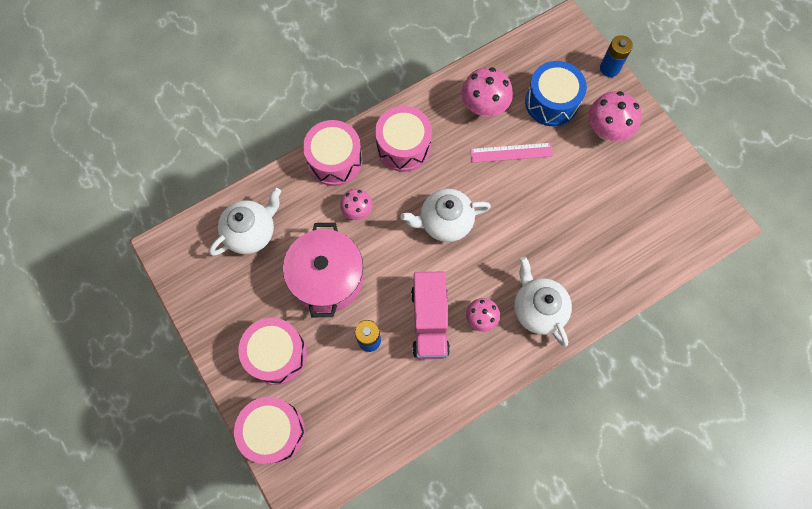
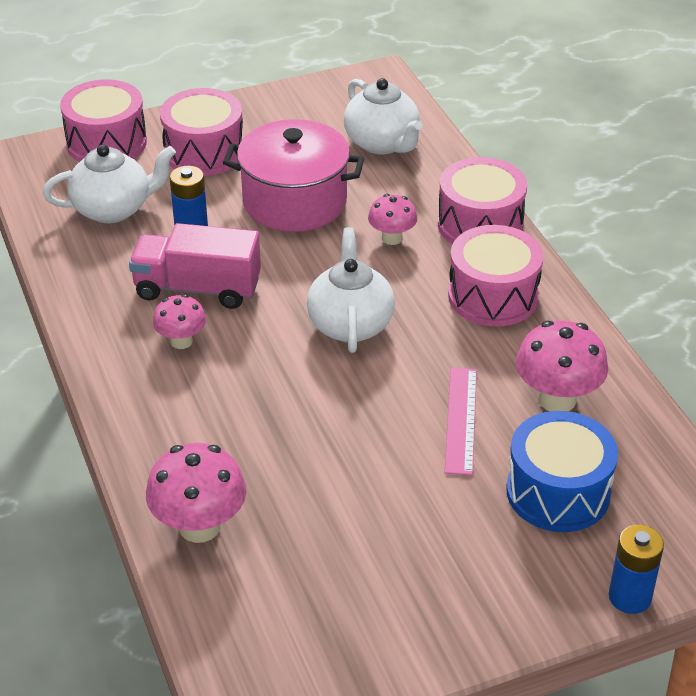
camera: 100 degrees right, 30 degrees down
white teapot [514,257,572,347] -> white teapot moved to [43,144,176,223]
pink mushroom [588,91,642,141] -> pink mushroom moved to [146,443,246,543]

